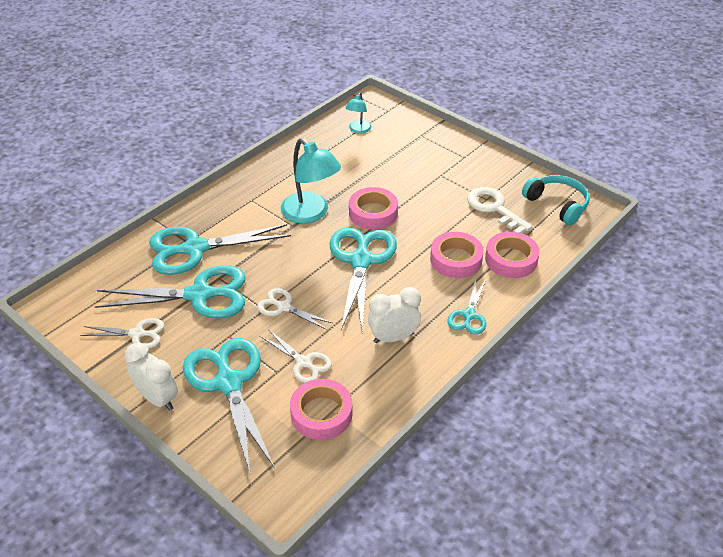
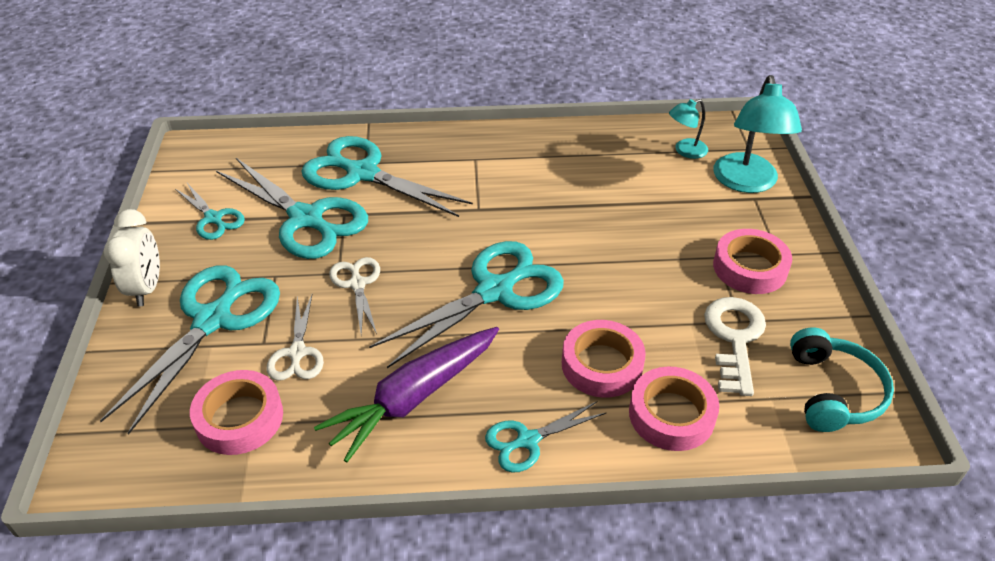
camera: 45 degrees right, 0 degrees up
white scissors [80,318,165,349] -> turquoise scissors [175,183,245,240]
turquoise lamp [281,138,341,223] -> turquoise lamp moved to [713,75,802,193]
pink tape [349,187,398,230] -> pink tape moved to [713,229,792,294]
white clock [368,287,421,343] -> purple carrot [314,327,499,462]

